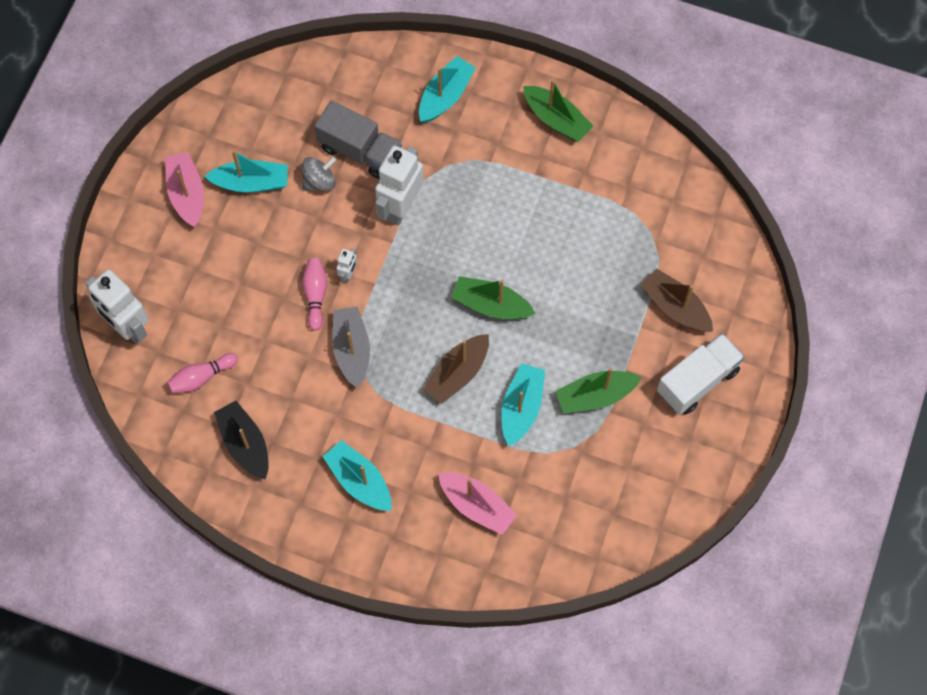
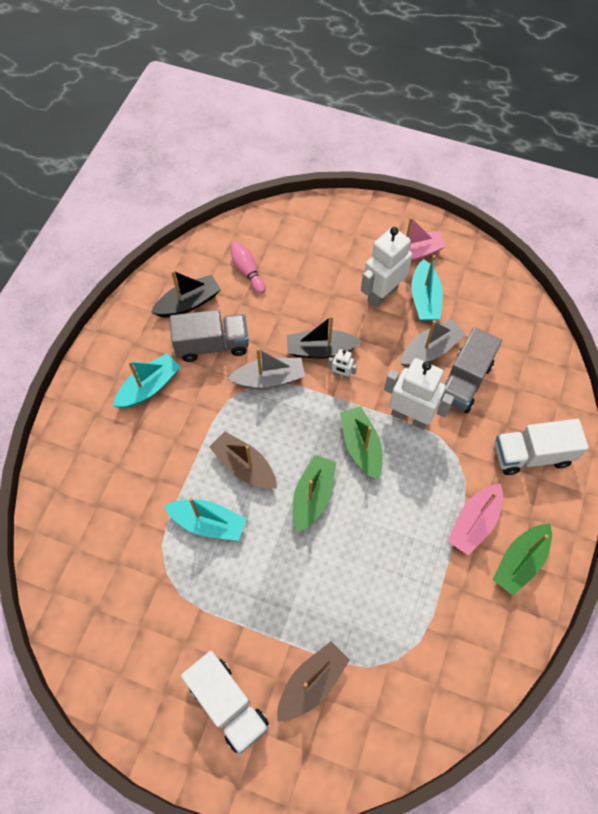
camera: 90 degrees right, 5 degrees down
white robot [85,269,149,344] -> white robot moved to [361,227,412,308]
grey spinning top [302,157,336,191] -> grey boat [400,319,466,367]
pink bowling pin [302,258,327,331] -> black boat [287,315,362,358]
turquoise boat [419,56,476,123] -> white truck [495,419,589,475]
pink boat [438,472,517,535] -> pink boat moved to [448,484,503,555]
green boat [556,368,642,413] -> green boat moved to [340,406,383,480]
none -> grey truck [170,310,249,362]

